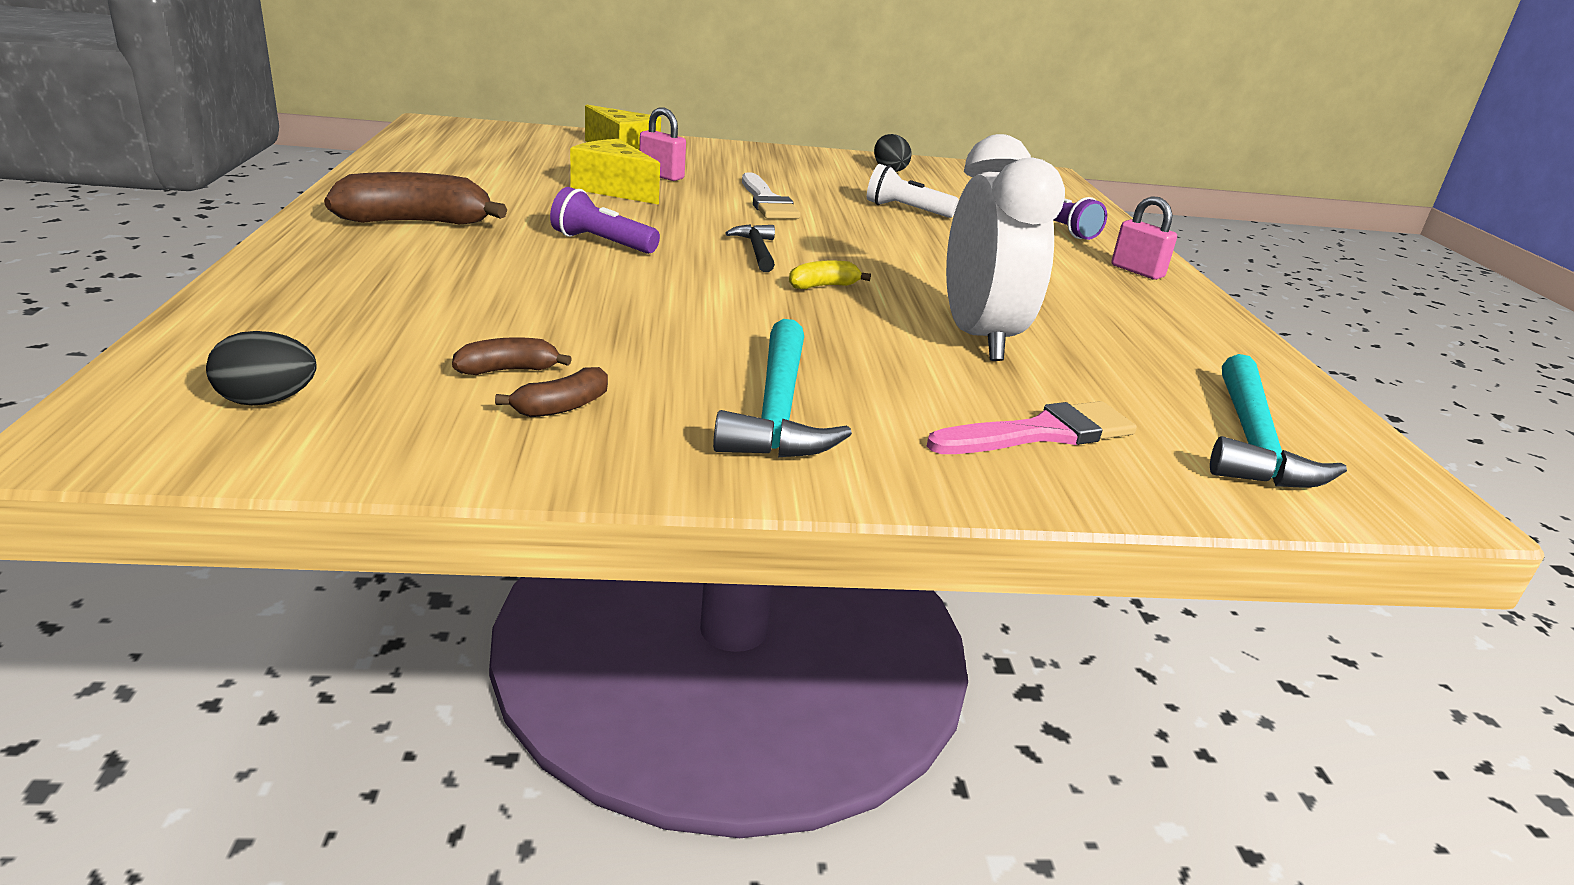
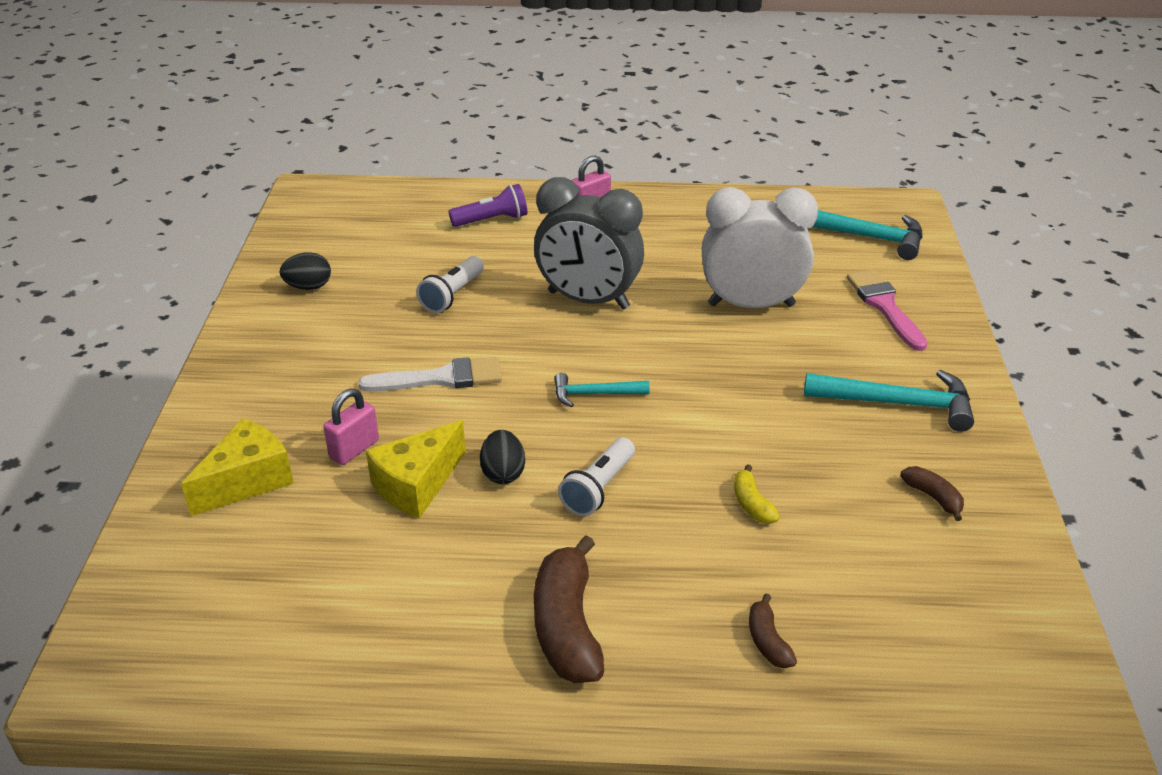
camera: 80 degrees left, 10 degrees up
black egg [206,331,317,406] -> black egg moved to [480,430,525,484]
brown banana [452,337,572,375] -> brown banana moved to [749,593,797,668]
purple flashlight [550,187,660,254] -> white flashlight [558,437,635,516]
black hammer [725,224,775,272] -> turquoise hammer [554,373,650,407]
yellow banana [789,261,871,289] -> yellow banana moved to [734,464,780,524]
none -> grey clock [534,177,644,309]

